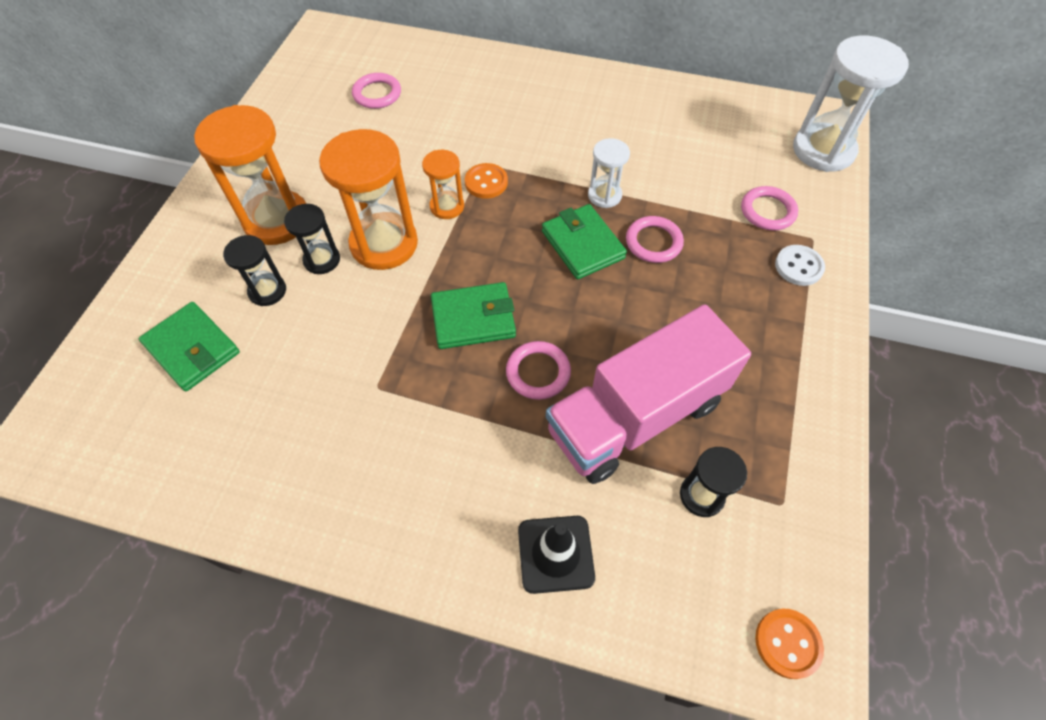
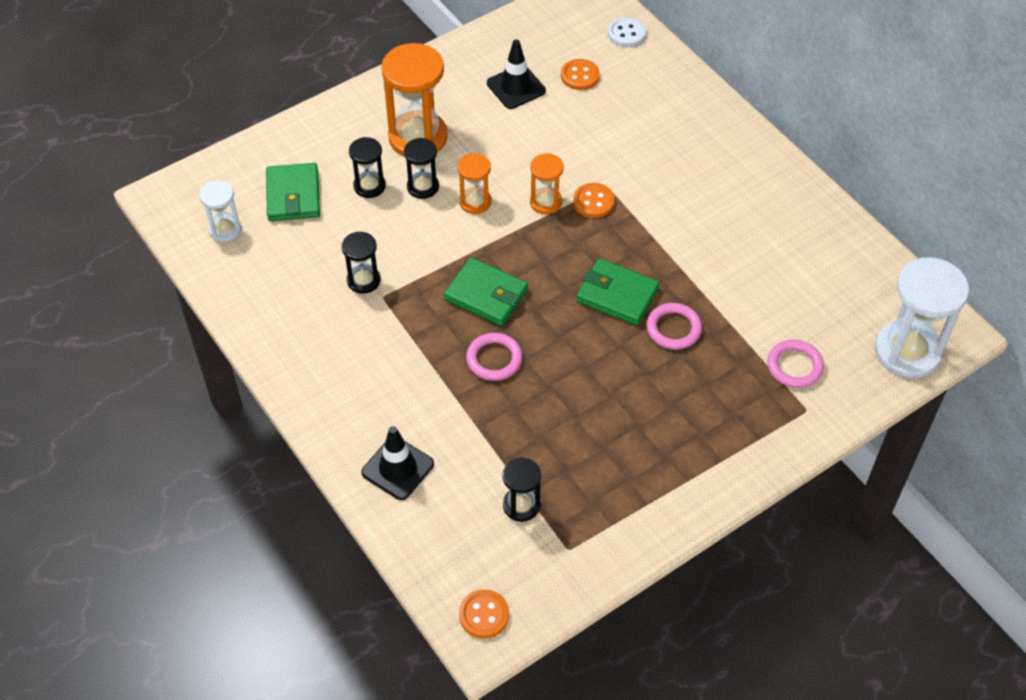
camera: 40 degrees right, 5 degrees down
orange hourglass [319,129,418,270] -> orange hourglass [458,153,492,214], size x0.53
pink ring [352,73,401,109] -> orange button [561,59,600,90]
green wallet [542,204,627,279] -> green wallet turned 75 degrees counterclockwise [576,258,659,326]
pink truck [546,304,751,484] -> none
white hourglass [588,138,630,208] -> white hourglass moved to [199,181,242,242]
white button [775,245,825,286] -> white button moved to [608,17,646,47]
none -> black hourglass [342,232,381,294]
none -> black traffic cone [487,39,546,109]

